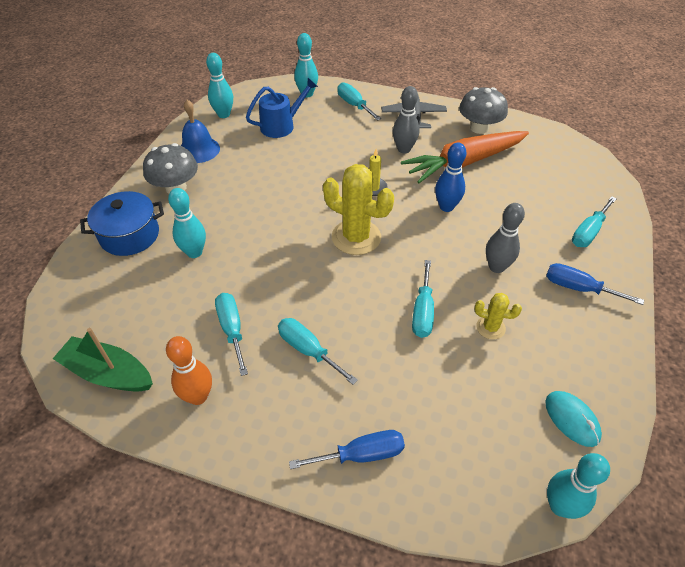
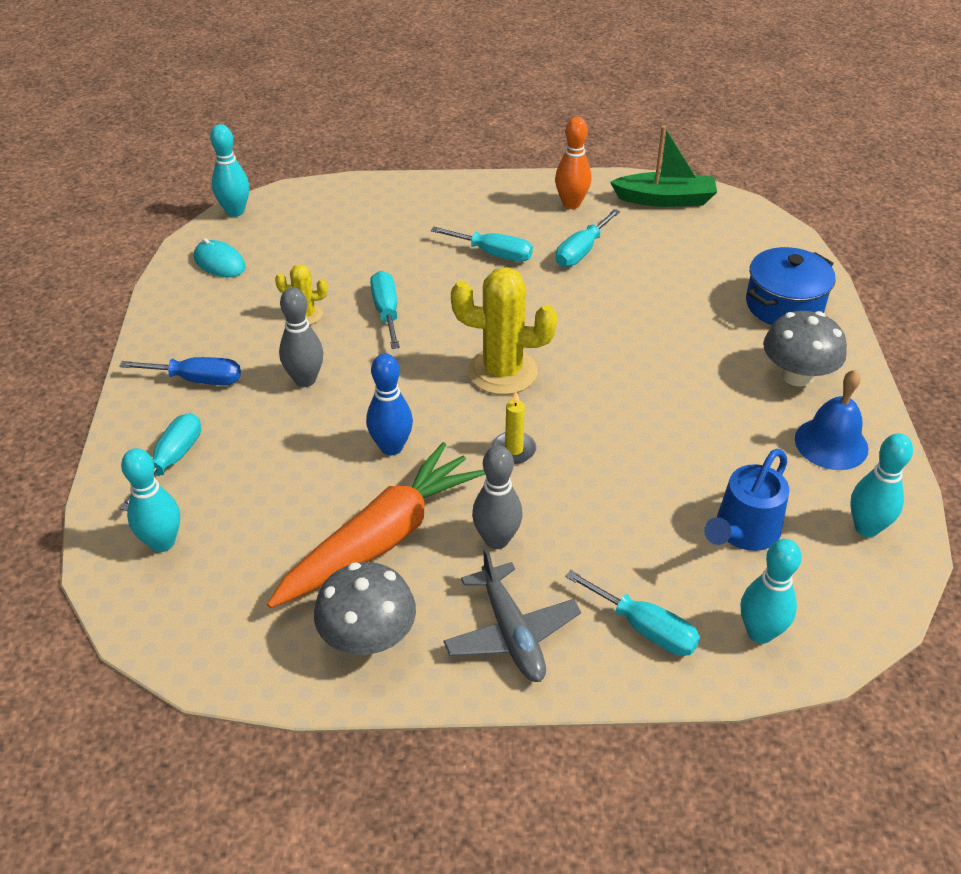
camera: 160 degrees right, 5 degrees down
turquoise bowling pin [168,188,206,258] -> turquoise bowling pin moved to [121,448,180,552]
turquoise screwdriver [215,293,248,376] -> turquoise screwdriver turned 75 degrees clockwise [556,209,620,267]
blue screwdriver [289,430,405,469] -> none

